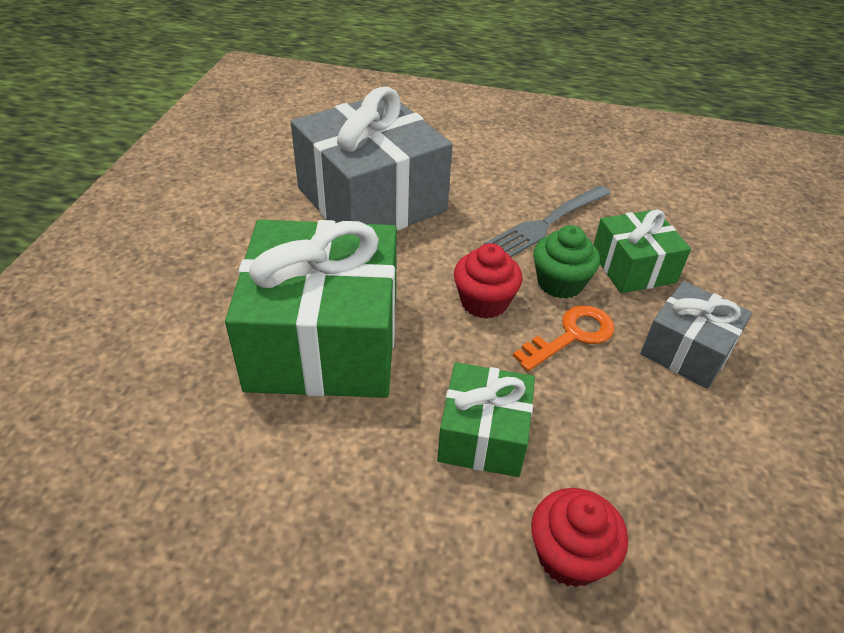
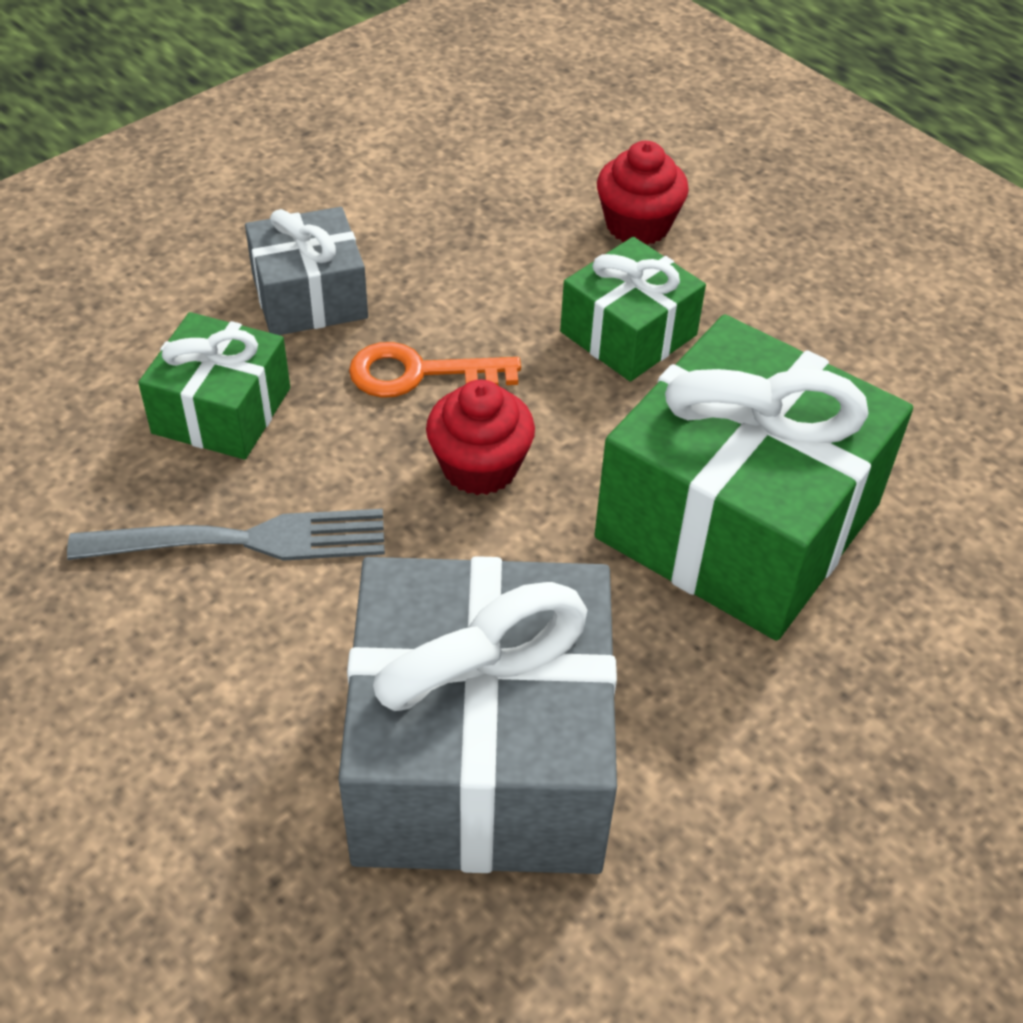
camera: 145 degrees left, 5 degrees up
green cupcake [533,225,600,299] -> none

